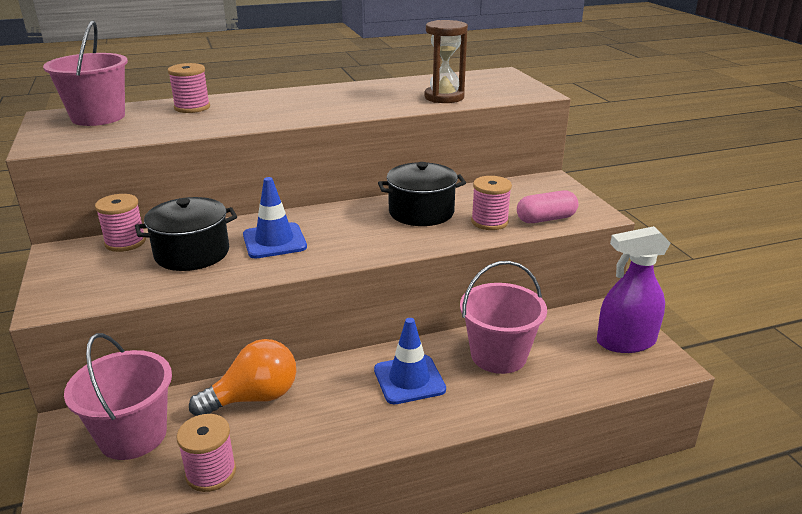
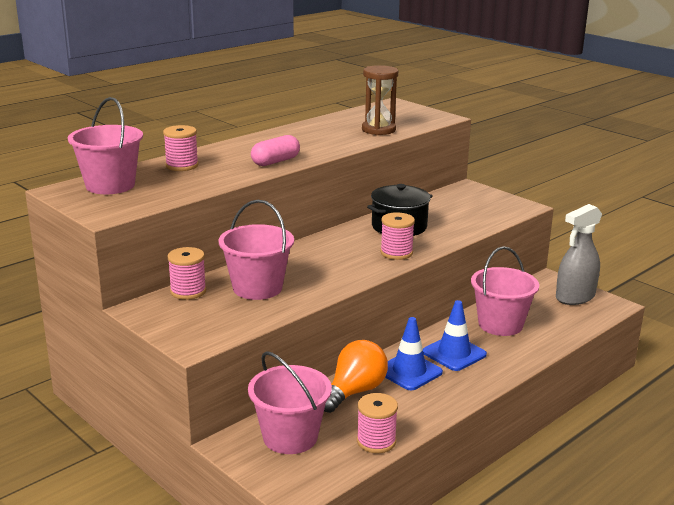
camera: 25 degrees left, 5 degrees down
black pot [135,197,237,271] -> pink bucket [219,200,294,300]
blue traffic cone [243,177,307,259] -> blue traffic cone moved to [385,317,443,390]
pink spool [471,176,512,230] -> pink spool moved to [380,212,415,260]
pink capsule [517,190,578,223] -> pink capsule moved to [251,135,300,166]
purple spray bottle [597,226,671,353] -> grey spray bottle [556,204,602,305]

